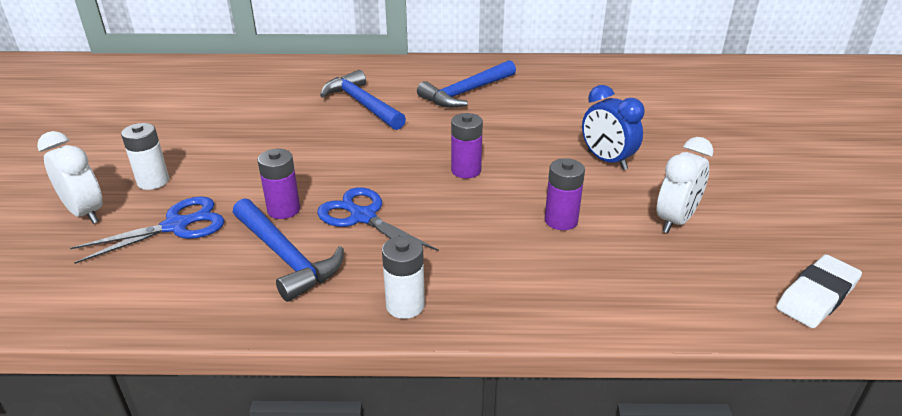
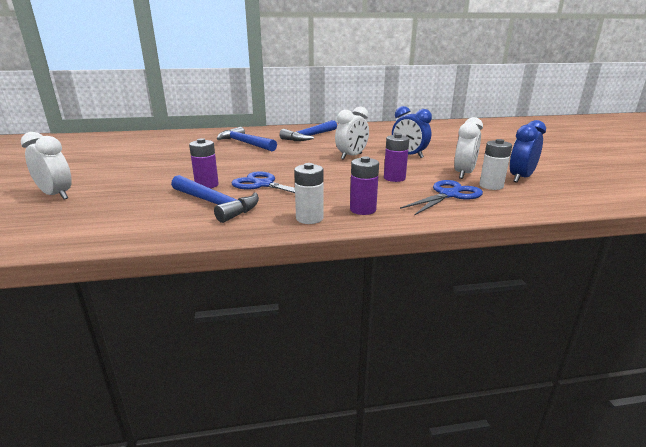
camera: 10 degrees left, 10 degrees down
blue scissors [70,196,224,264] -> blue scissors moved to [400,180,483,216]
white battery [121,123,169,190] -> white battery moved to [479,139,512,190]
purple battery [451,113,483,178] -> purple battery moved to [350,156,379,215]
white eraser [776,254,862,328] -> none
none -> white clock [335,107,369,160]
none -> blue clock [509,120,546,182]

